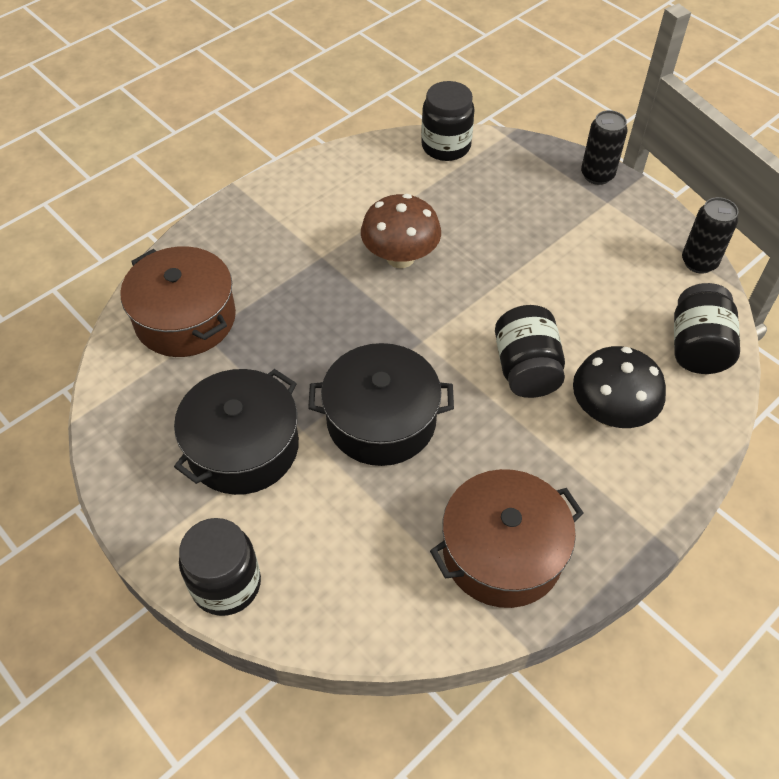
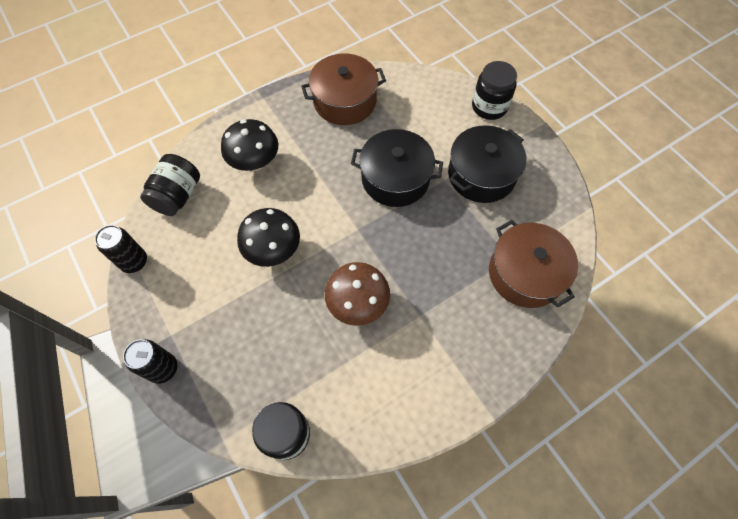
camera: 170 degrees left, 10 degrees up
black jar [495,305,565,398] -> none
none -> black mushroom [237,208,300,267]

